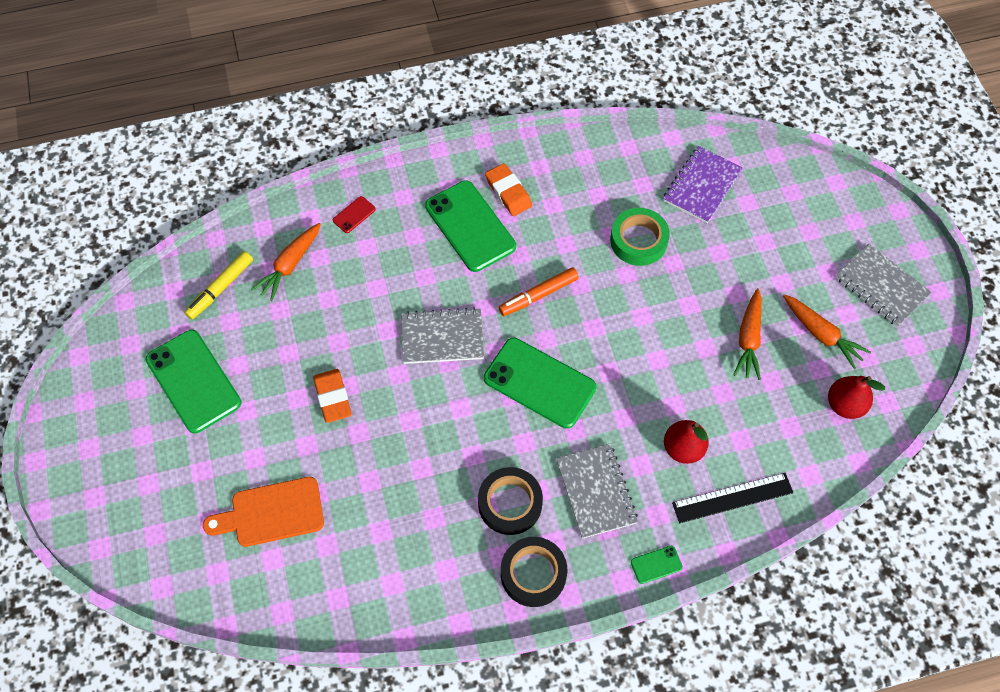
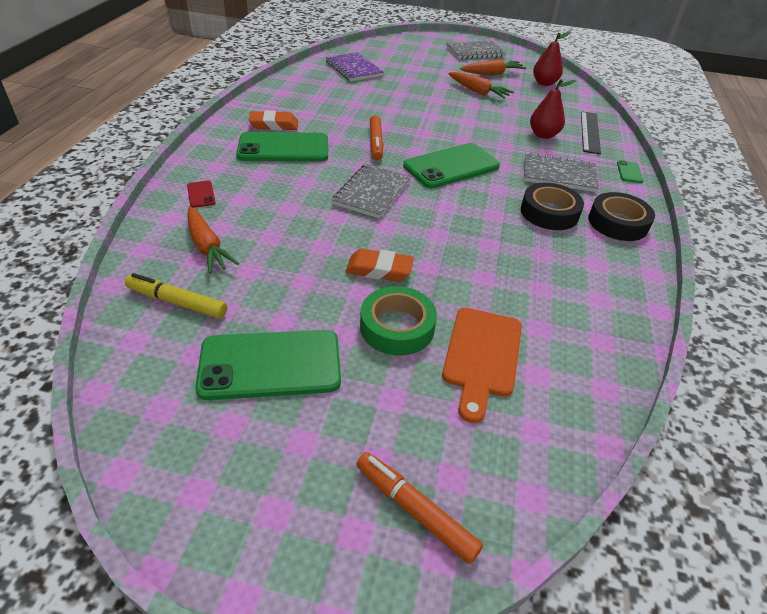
camera: 65 degrees left, 20 degrees down
yellow marker [184,251,253,319] -> yellow marker turned 135 degrees clockwise [125,273,227,319]
green tape [610,208,670,266] -> green tape moved to [360,286,437,356]
none -> orange marker [356,452,483,564]

